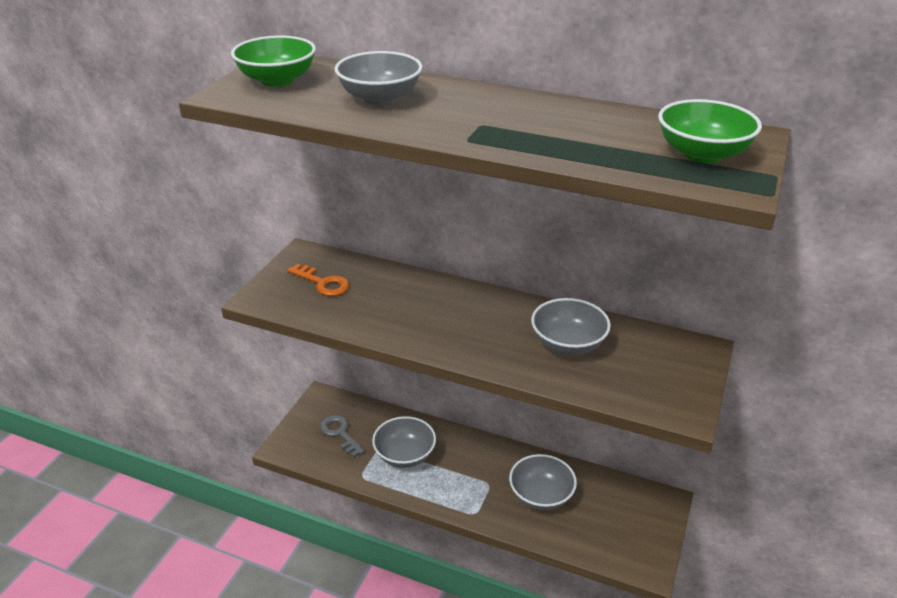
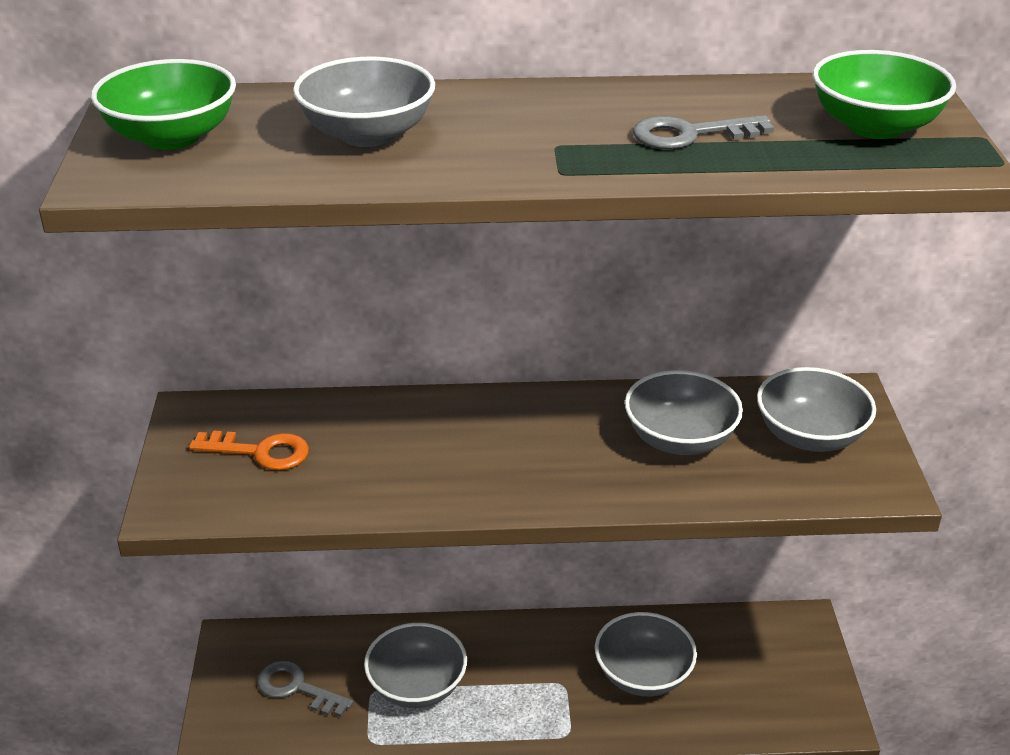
camera: 25 degrees left, 0 degrees up
none -> grey key [633,115,774,149]
none -> grey bowl [757,367,876,452]

